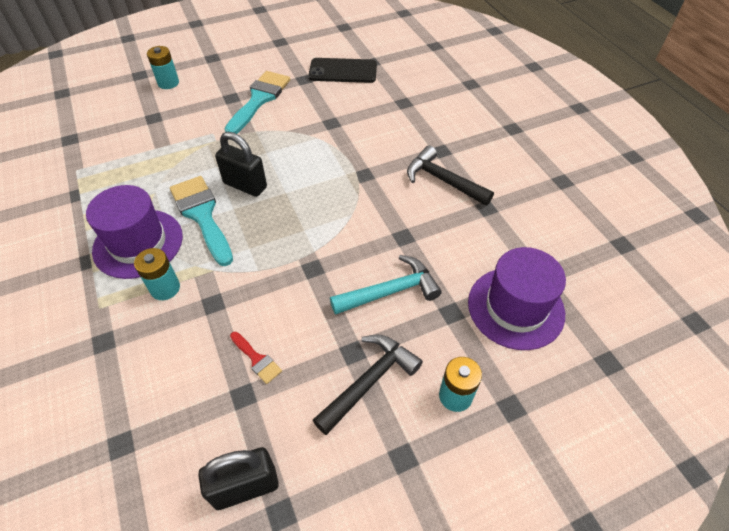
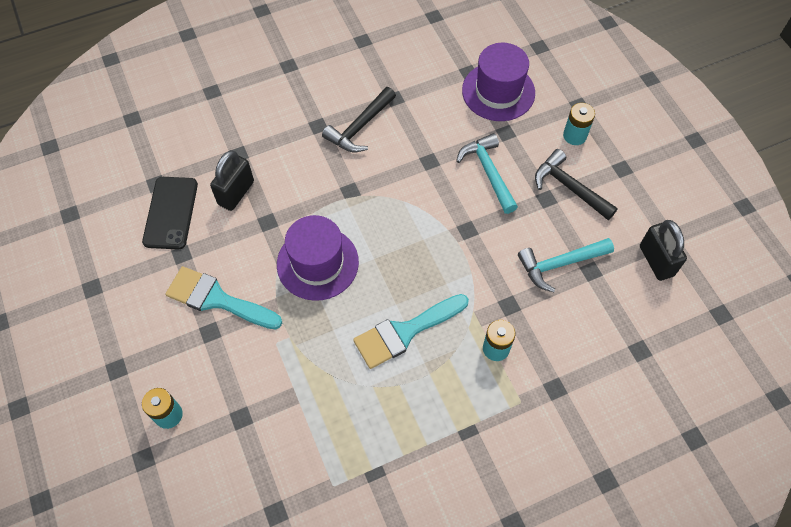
camera: 90 degrees left, 10 degrees up
purple hat [86,185,183,279] -> purple hat moved to [277,215,359,301]
black padlock [215,132,267,197] -> black padlock moved to [210,150,254,211]
red brush [230,332,282,384] -> turquoise hammer [518,238,614,292]

